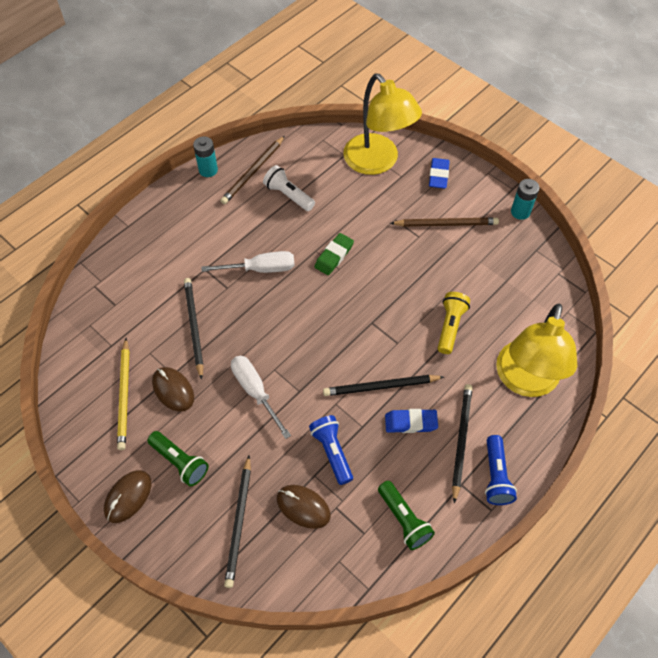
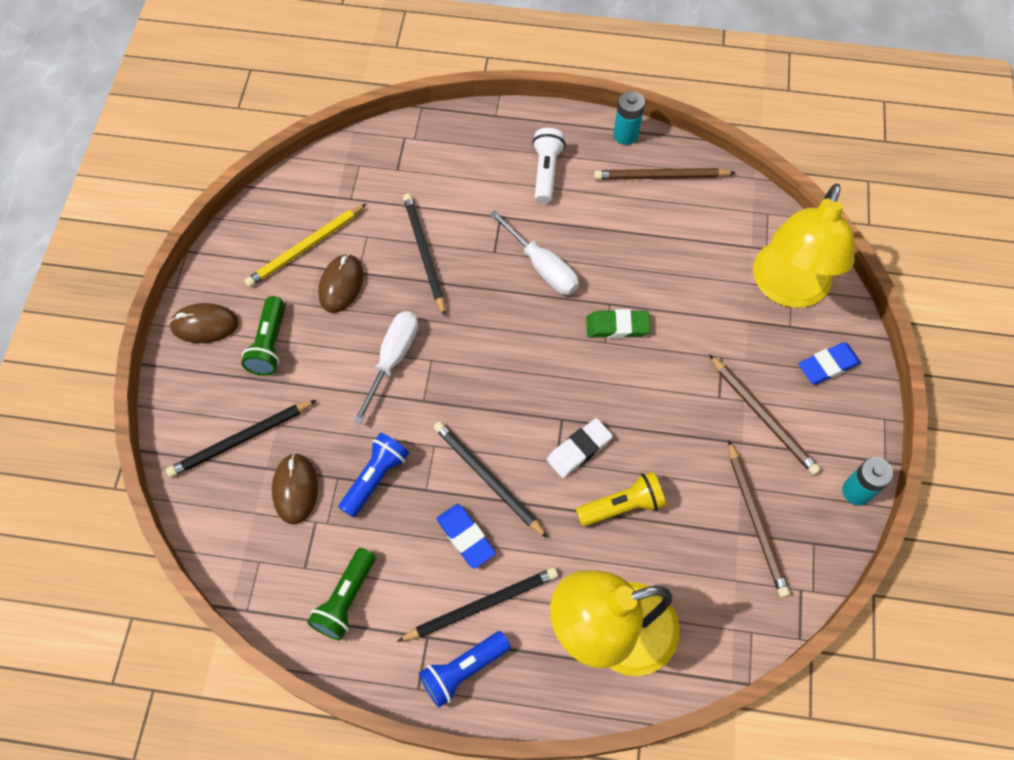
camera: 55 degrees right, 5 degrees up
black pencil [184,278,204,380] -> black pencil turned 60 degrees counterclockwise [403,194,445,316]
white flashlight [263,165,315,211] -> white flashlight moved to [532,128,566,204]
none -> white eraser [547,418,613,478]
none -> brown pencil [728,440,790,598]

